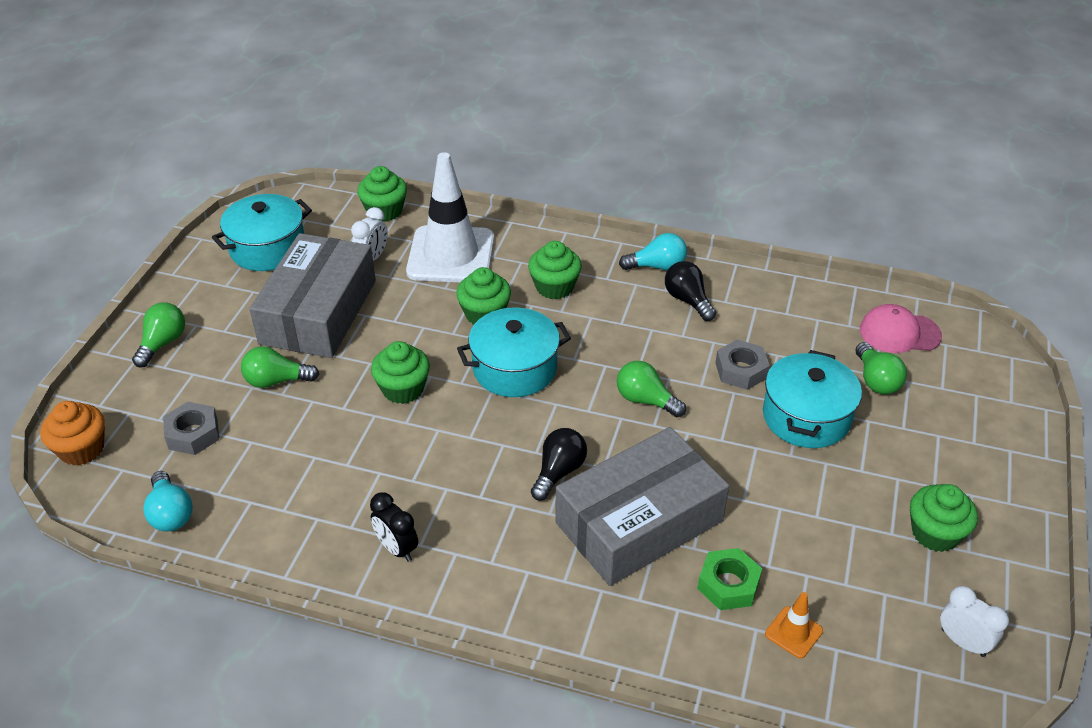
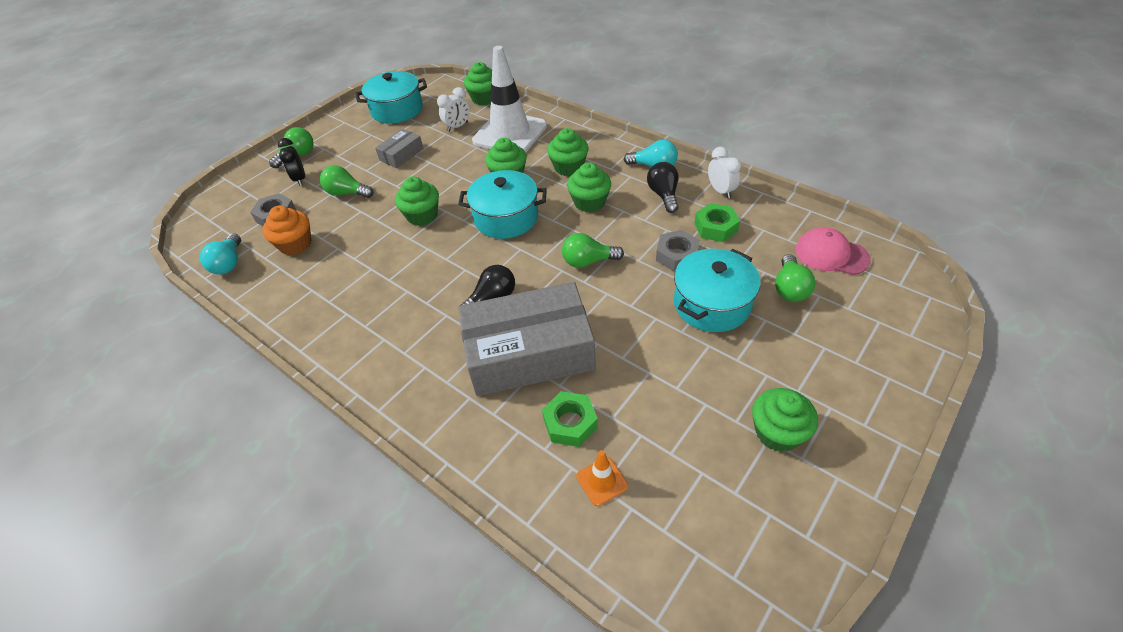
camera: 25 degrees right, 5 degrees up
orange cupcake [40,401,105,466] -> orange cupcake moved to [262,205,311,255]
grey box [249,233,376,358] -> grey box [375,129,424,168], size x0.45
black clock [370,492,418,562] -> black clock moved to [278,138,305,186]
green light bulb [617,361,686,417] -> green light bulb turned 60 degrees counterclockwise [562,233,624,268]
white clock [940,586,1009,657] -> white clock moved to [708,147,741,199]
none -> green cupcake [567,162,611,212]
none -> green nut [694,203,740,242]

